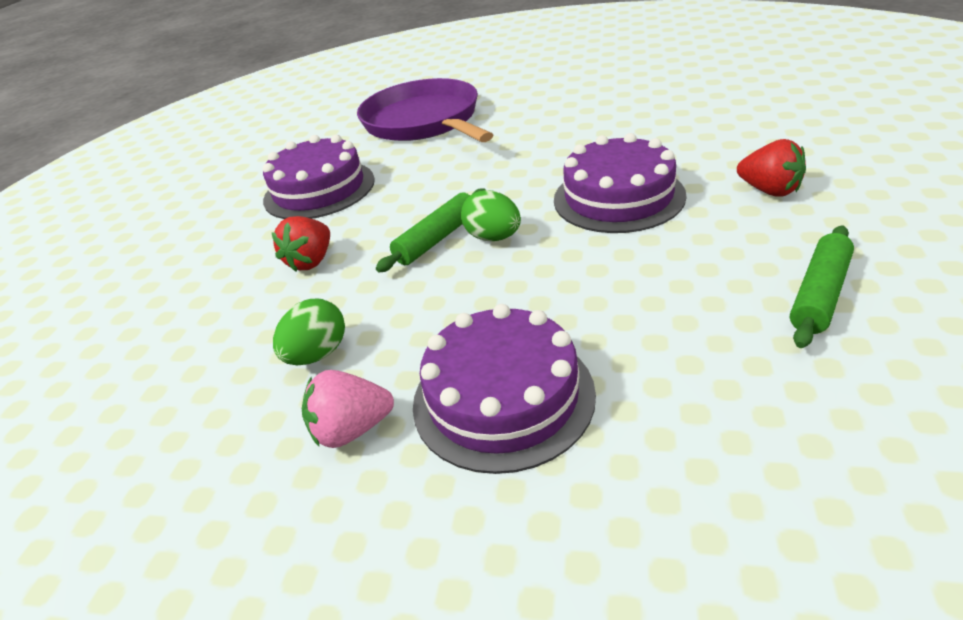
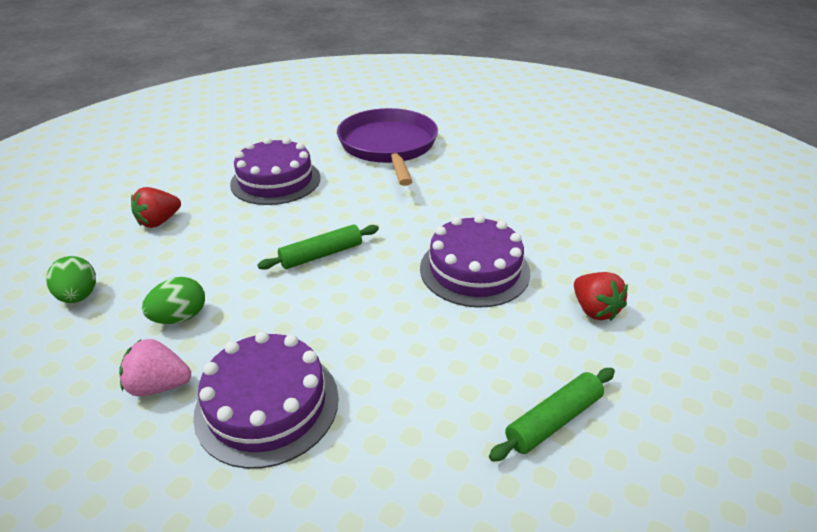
camera: 15 degrees right, 0 degrees up
red strawberry [272,216,330,272] -> red strawberry moved to [131,187,181,228]
green egg [461,190,521,241] -> green egg moved to [46,256,96,303]

